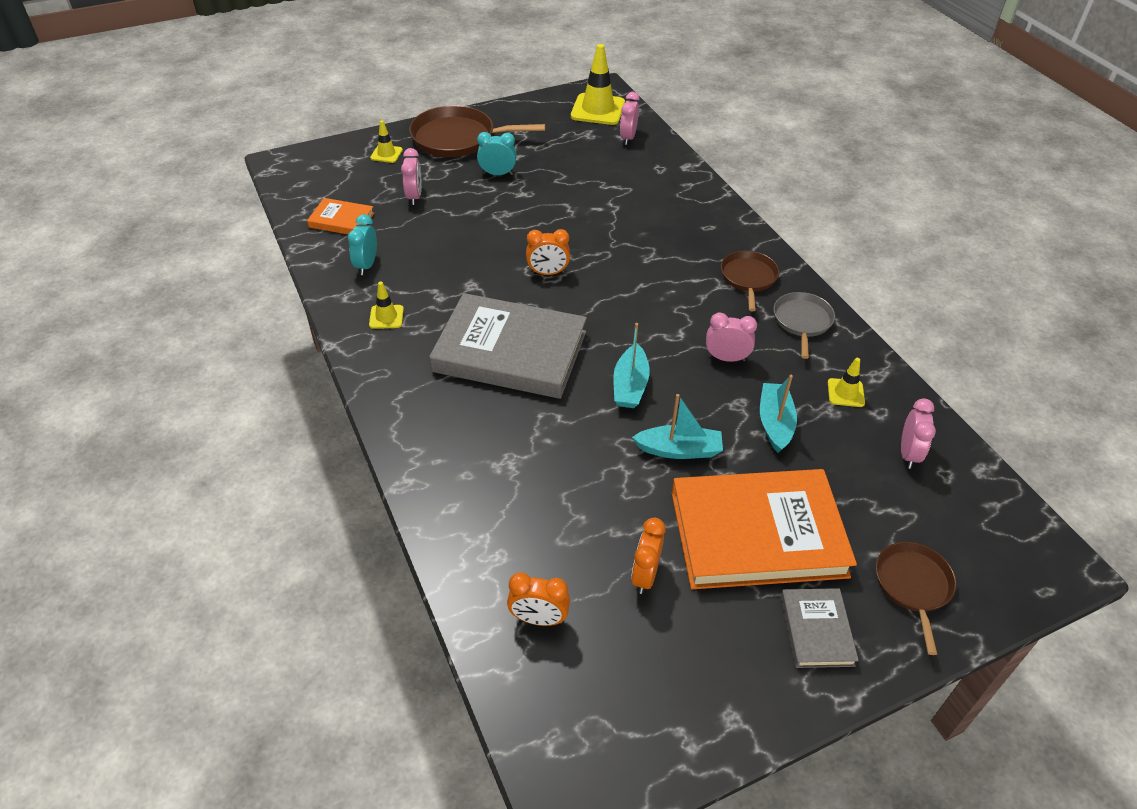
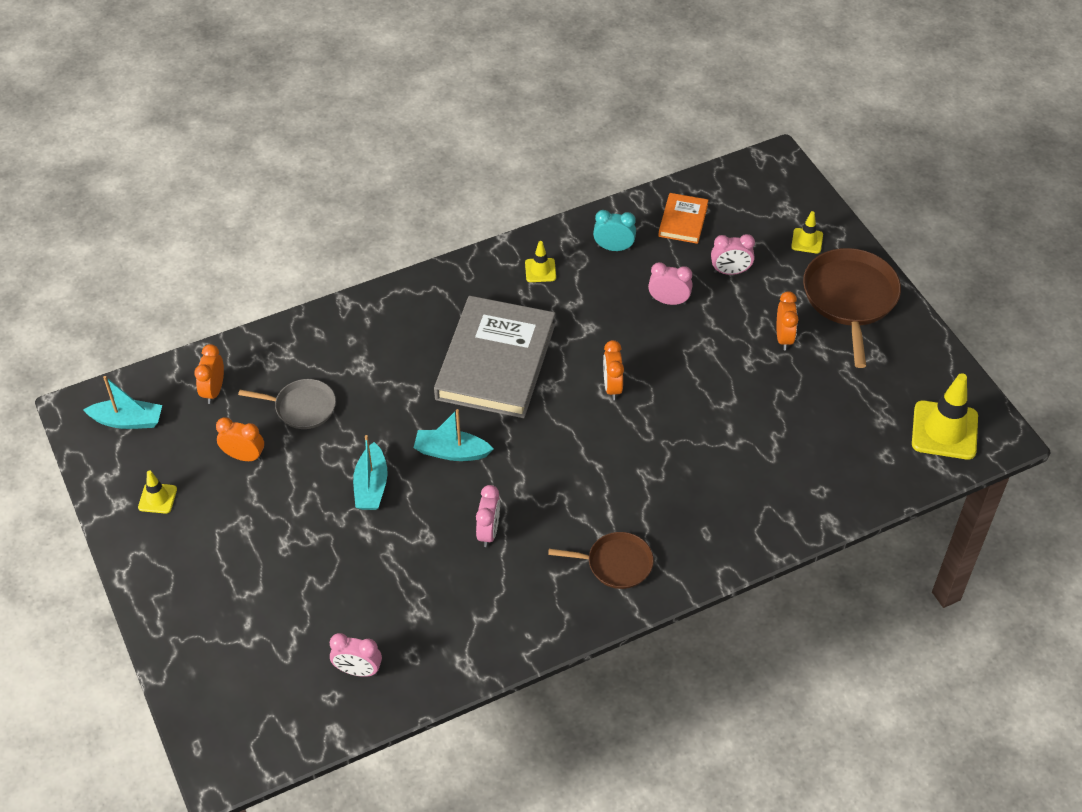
camera: 90 degrees right, 5 degrees up
turquoise clock [477,132,517,175] -> orange clock [777,291,799,350]
pink clock [620,92,640,145] -> pink clock moved to [648,262,693,305]
orange book [672,469,857,589] -> none
turquoise boat [760,375,797,453] -> turquoise boat moved to [83,376,162,429]
grey pan [773,292,835,359] -> grey pan moved to [238,379,336,429]
grey book [781,588,859,668] -> none
yellow traffic cone [828,358,865,407] -> yellow traffic cone moved to [138,470,177,514]
brown pan [876,542,956,655] -> none

